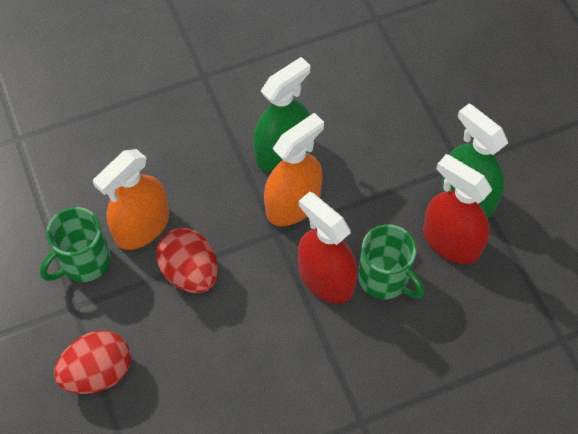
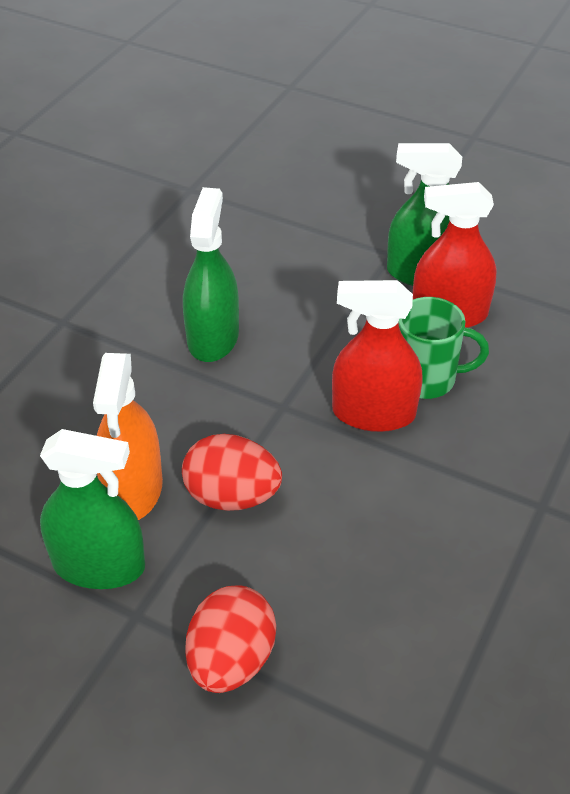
camera: 40 degrees left, 15 degrees down
green mug [40,207,111,282] -> green spray bottle [40,429,145,589]
orange spray bottle [264,113,324,226] -> none

